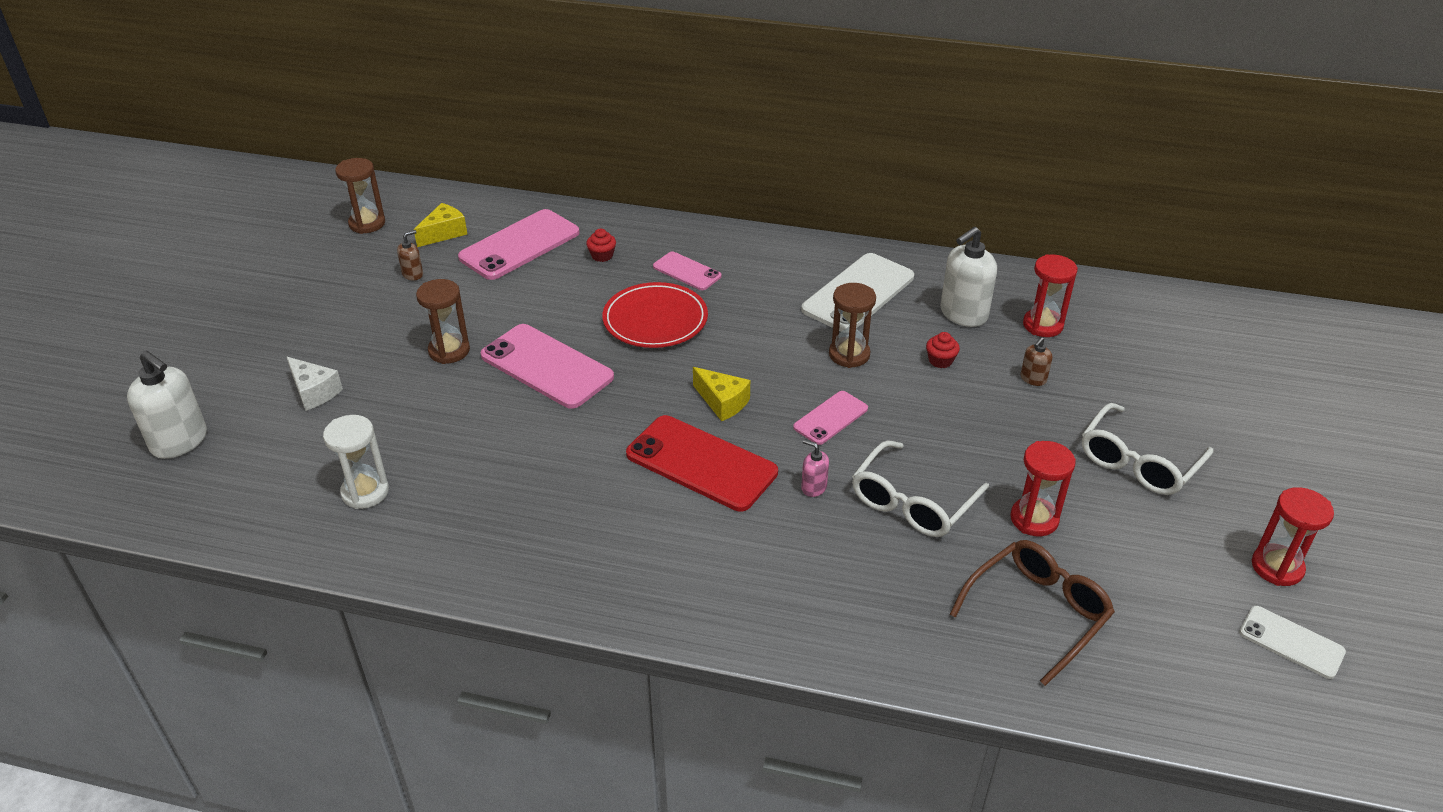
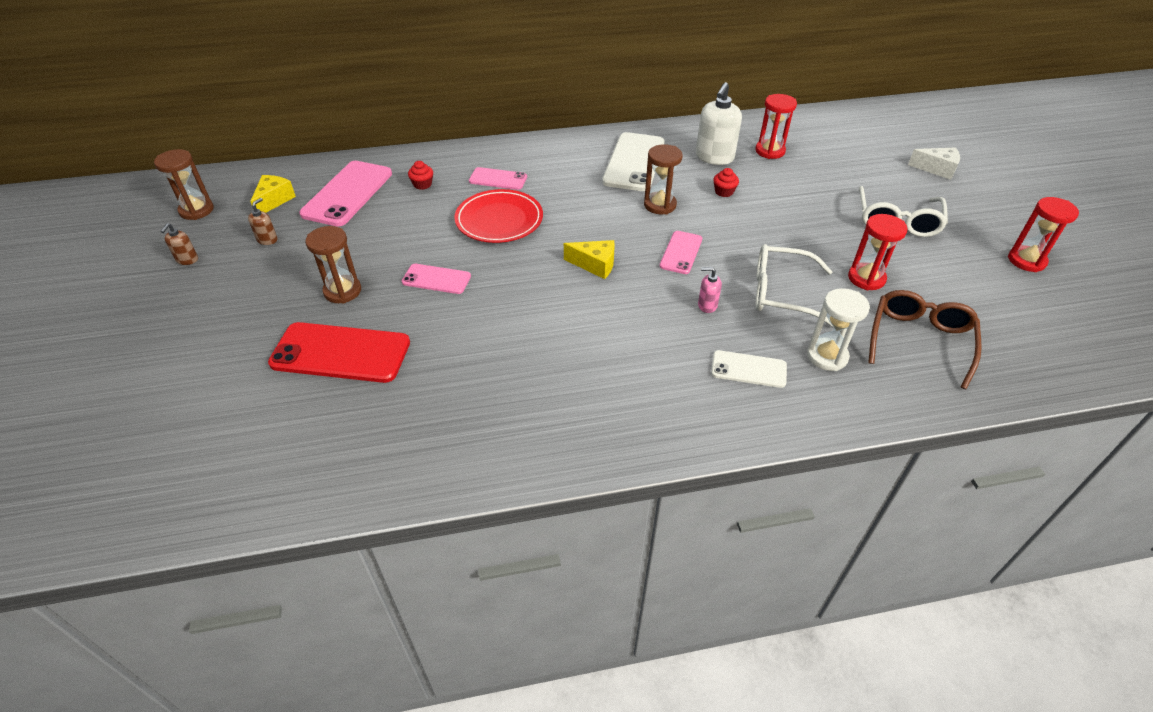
camera: 25 degrees left, 5 degrees up
white soap dispenser [127,351,207,459] -> none
white cheese [287,357,343,411] -> white cheese moved to [908,147,960,180]
white hourglass [323,415,389,509] -> white hourglass moved to [807,288,870,371]
pink phone [480,324,614,409] -> pink phone [402,264,471,294], size x0.55
red phone [626,415,778,511] -> red phone moved to [268,322,410,383]
white glasses [852,440,989,537] -> white glasses turned 90 degrees clockwise [755,244,833,327]
brown soap dispenser [1020,337,1052,386] -> brown soap dispenser moved to [161,223,198,265]
white phone [1239,606,1346,679] -> white phone moved to [711,350,787,388]

